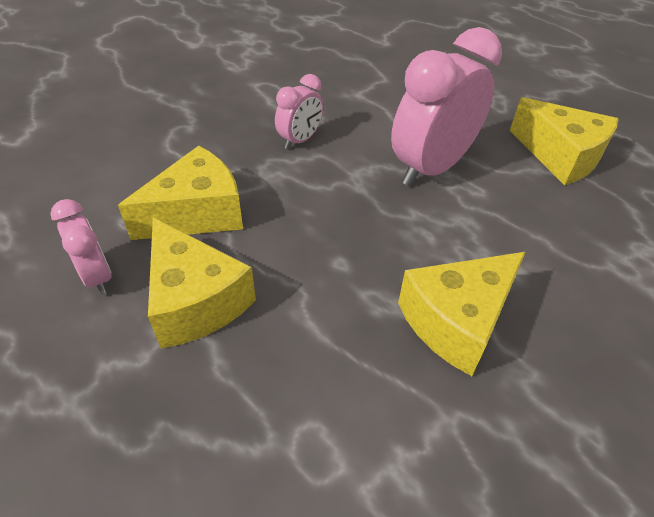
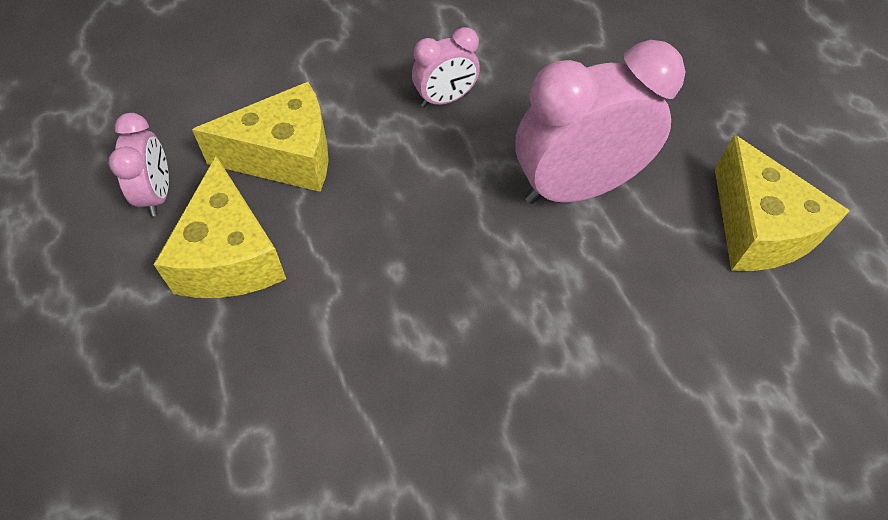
camera: 25 degrees right, 10 degrees up
yellow cheese [398,252,526,376] -> none

